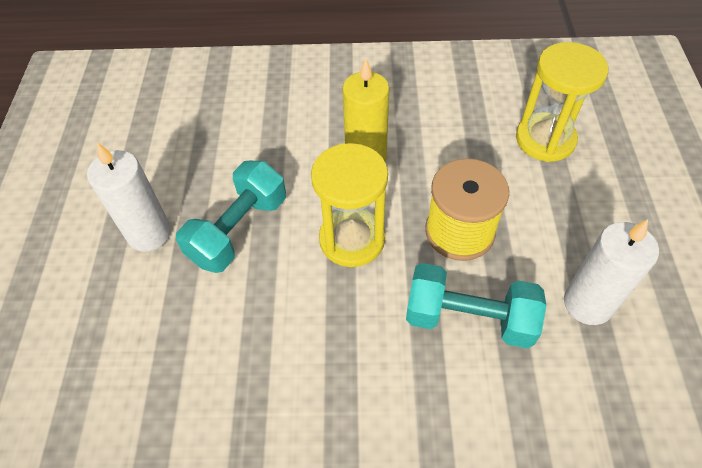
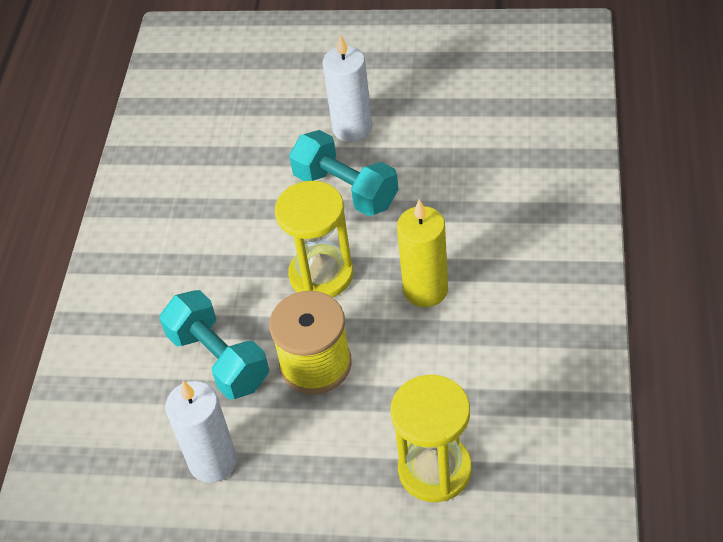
camera: 100 degrees right, 5 degrees down
turquoise dumbbell [406,263,546,349] -> turquoise dumbbell turned 60 degrees counterclockwise [160,290,269,399]

